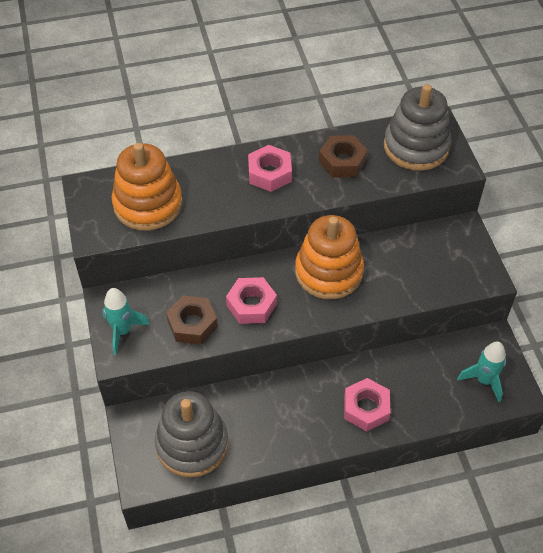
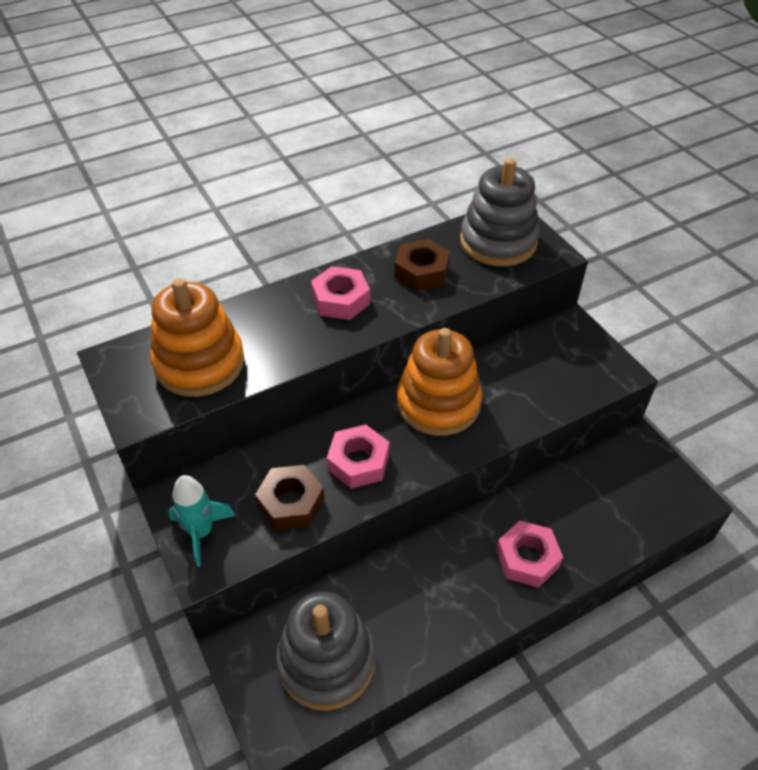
camera: 15 degrees left, 5 degrees down
turquoise rocket [457,341,506,402] -> none

